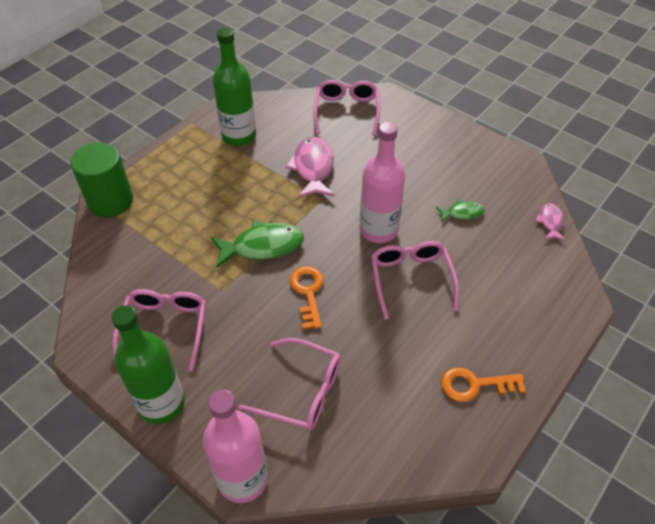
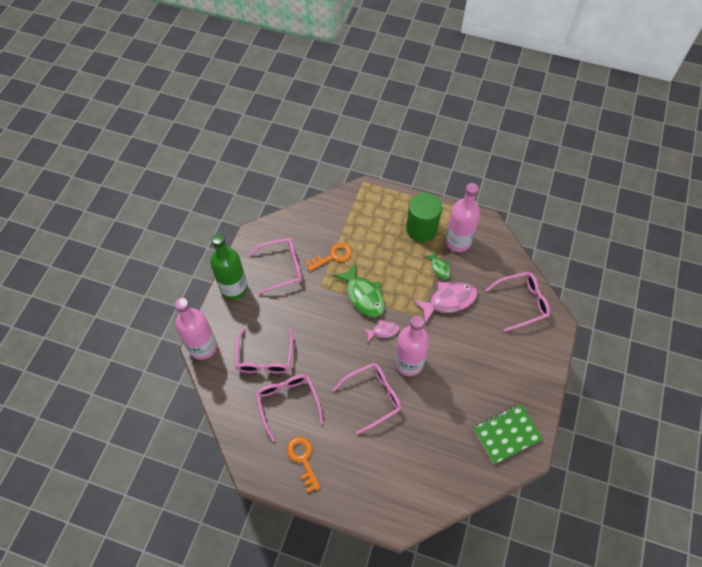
camera: 70 degrees right, 10 degrees up
green cylinder [71,143,133,217] -> green cylinder moved to [406,193,442,242]
green bottle [213,28,256,146] -> pink bottle [445,183,480,252]
orange key [289,266,324,330] -> orange key moved to [305,242,352,271]
green fish [436,200,485,222] -> green fish moved to [424,251,451,279]
pink fish [535,203,565,241] -> pink fish moved to [364,320,400,341]
none -> pink glasses [255,374,323,442]
none -> green notebook [473,404,543,464]

